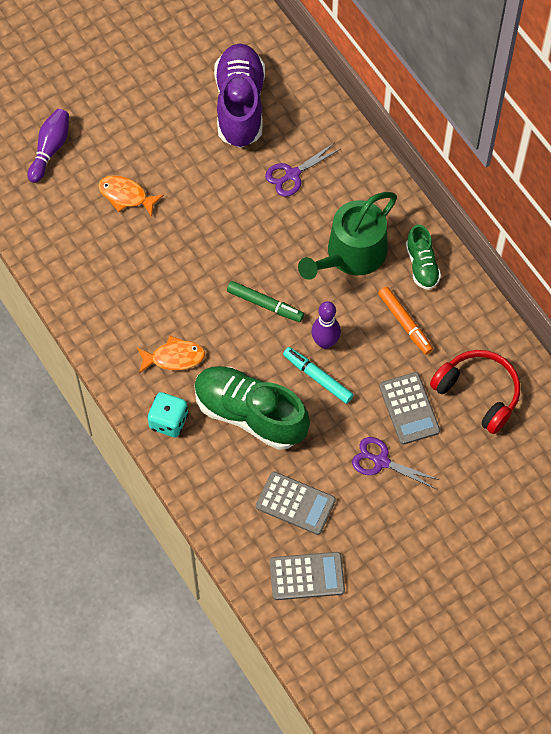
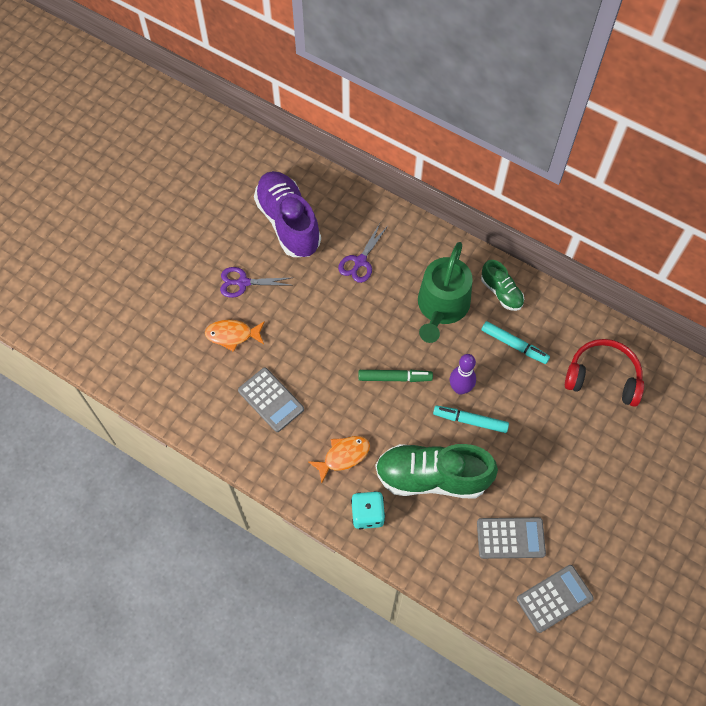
camera: 25 degrees left, 0 degrees up
purple bowling pin [28,109,69,183] -> none
purple scissors [352,437,439,488] -> purple scissors moved to [220,267,291,298]
orange marker [378,287,433,355] -> turquoise marker [482,321,550,364]
grey calculator [379,372,440,445] -> grey calculator moved to [238,368,304,432]

